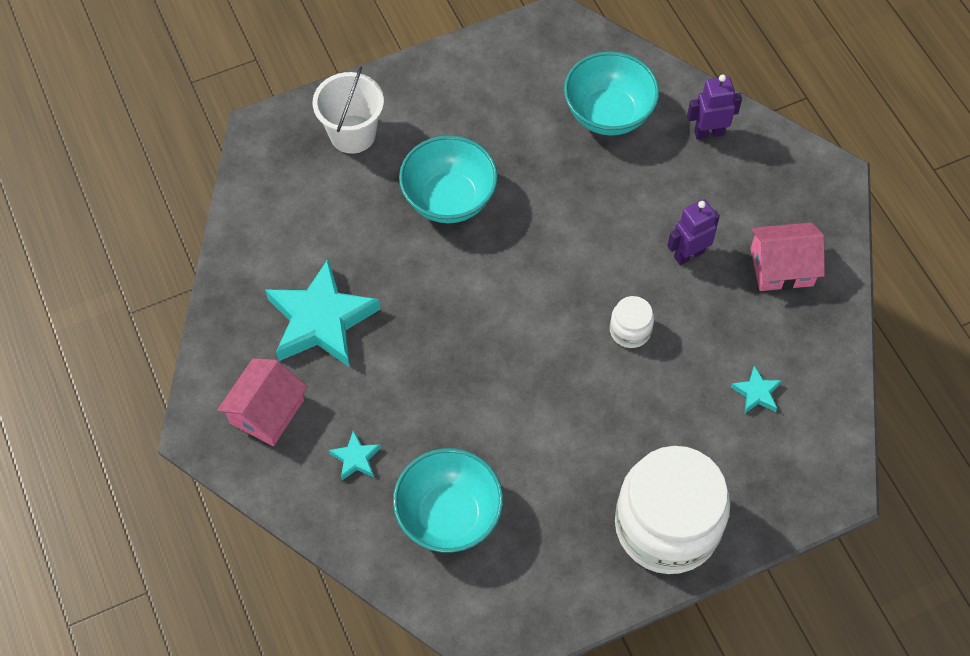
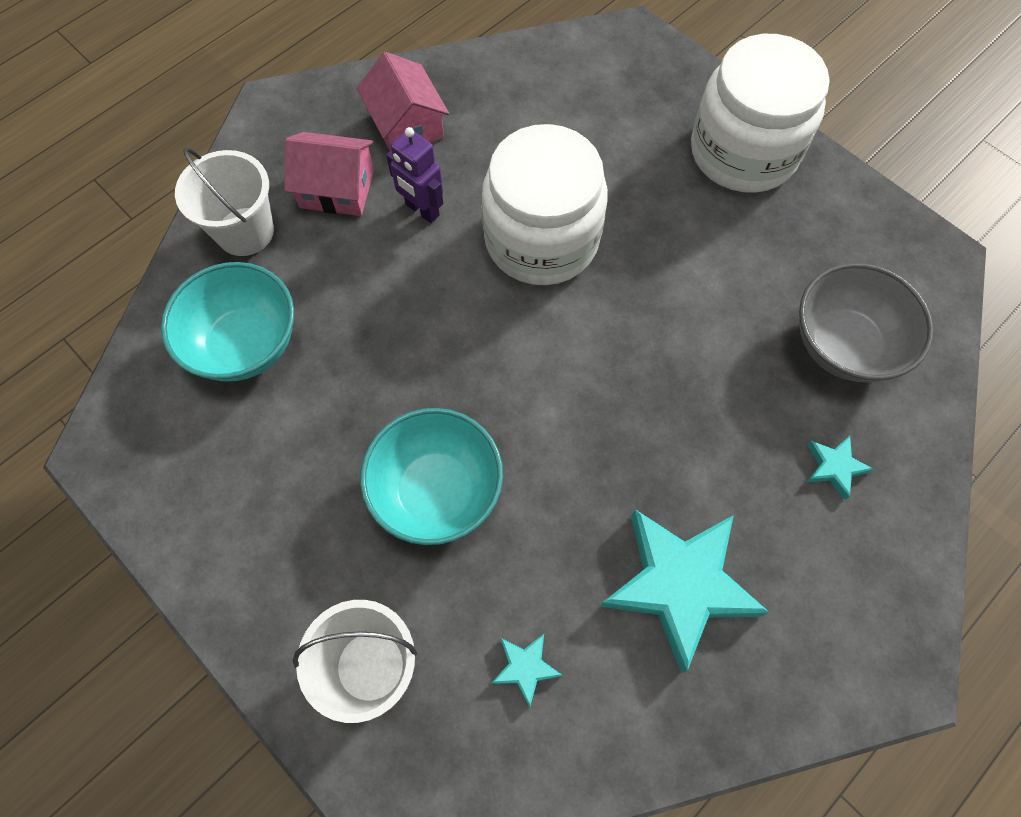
camera: 110 degrees left, 5 degrees up
pink house [217,358,308,446] -> pink house moved to [284,132,374,216]
turquoise bowl [393,448,503,553] -> grey bowl [799,263,933,383]
white jar [610,296,654,348] -> white jar [482,124,608,285], size x2.35
purple robot [687,74,742,140] -> white bucket [175,147,274,256]
turquoise star [731,366,782,414] -> turquoise star moved to [491,634,563,707]

